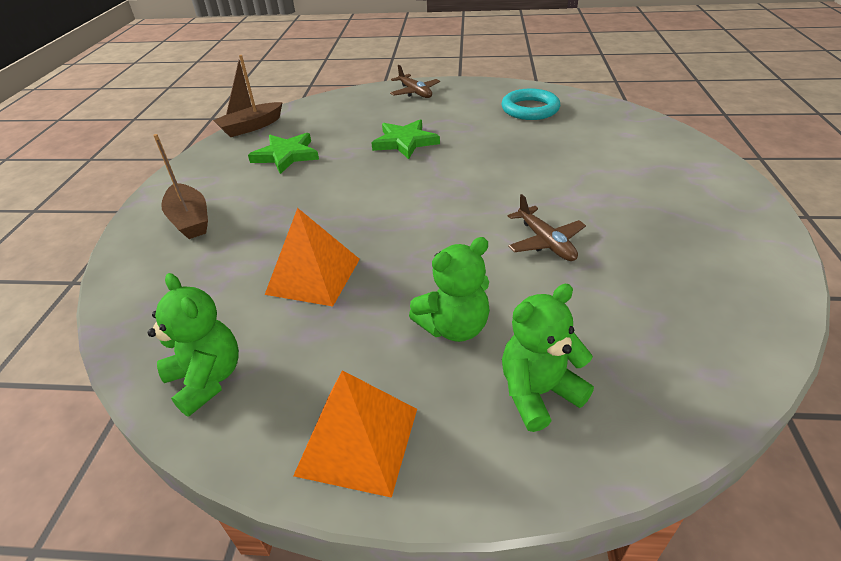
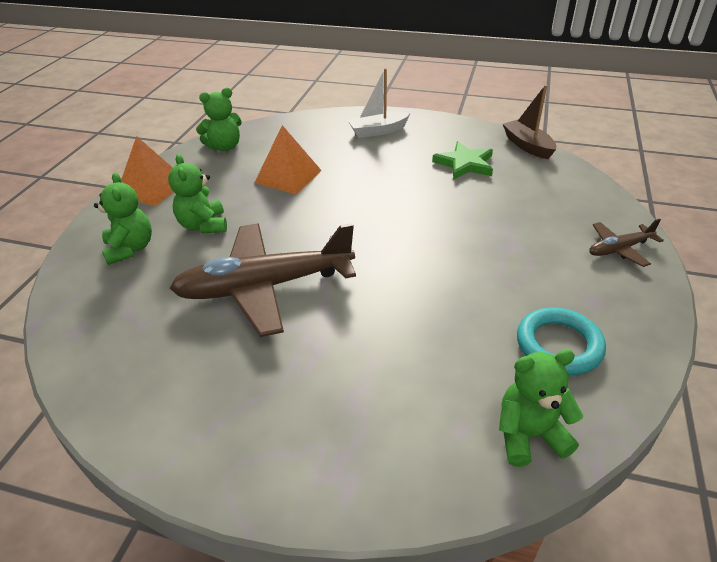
camera: 100 degrees right, 0 degrees up
brown boat [153,134,208,239] -> white boat [348,68,411,138]
green star [372,119,440,159] -> none
brown plane [508,194,586,261] -> brown plane [169,223,356,337], size x2.14
none -> green teddy bear [499,349,583,467]

